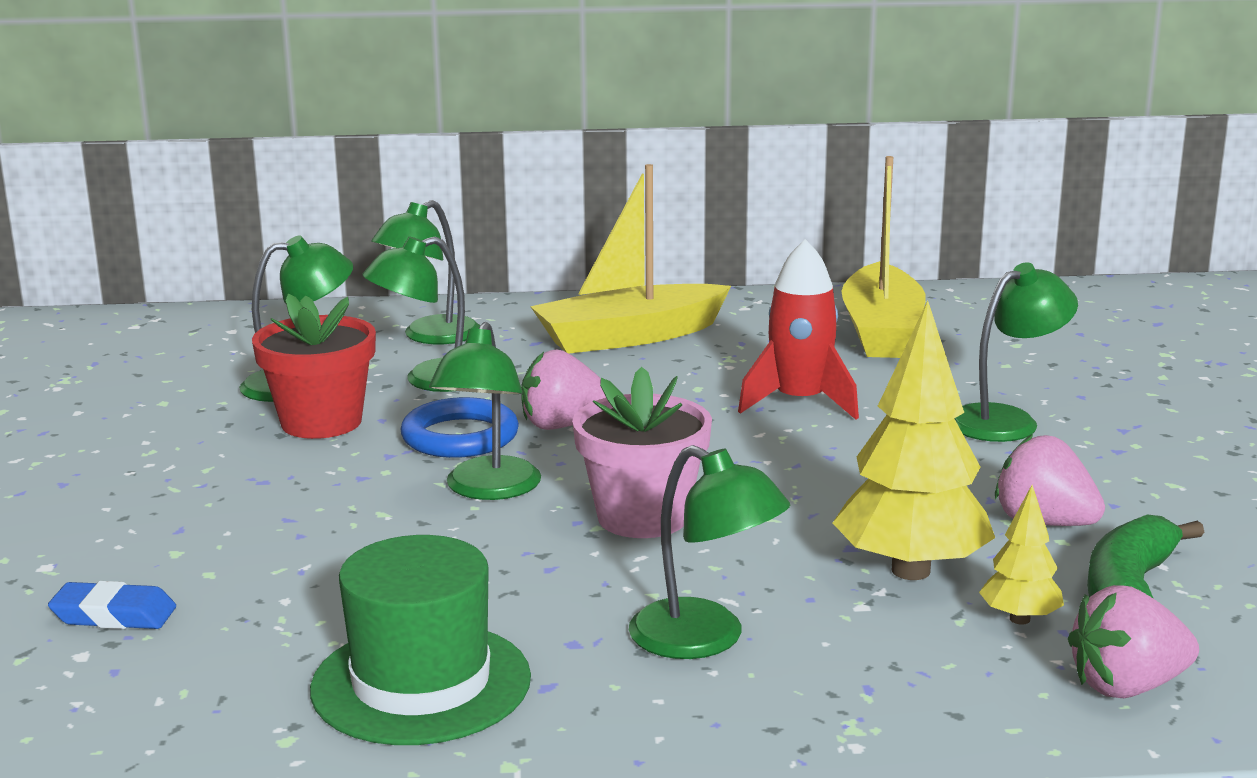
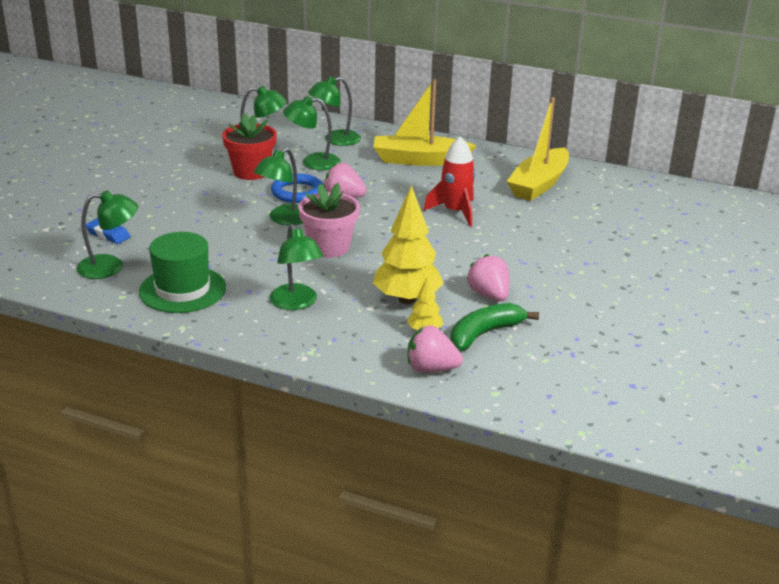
camera: 25 degrees right, 10 degrees up
green lamp [954,262,1078,442] -> green lamp moved to [76,190,139,279]

